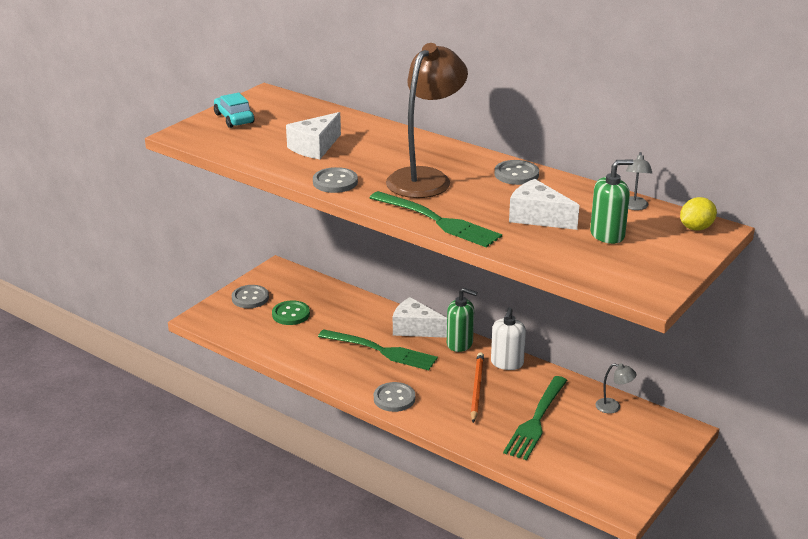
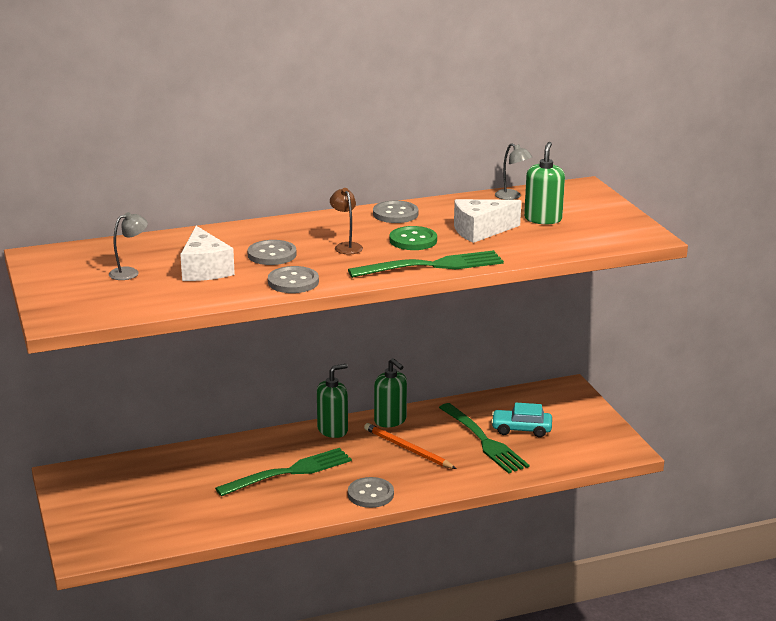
camera: 55 degrees left, 5 degrees down
turquoise car [214,93,254,128] -> turquoise car moved to [491,403,552,438]
grey button [232,285,269,308] -> grey button moved to [247,240,297,265]
green button [272,300,310,325] -> green button moved to [390,226,437,250]
brown lamp [386,43,468,198] -> brown lamp [330,188,363,254], size x0.41
white cheese [393,297,447,338] -> none
white soap dispenser [491,307,526,370] -> green soap dispenser [374,358,407,427]
grey lamp [595,363,637,414] -> grey lamp moved to [109,212,148,280]
yellow lemon [680,197,717,230] -> none

